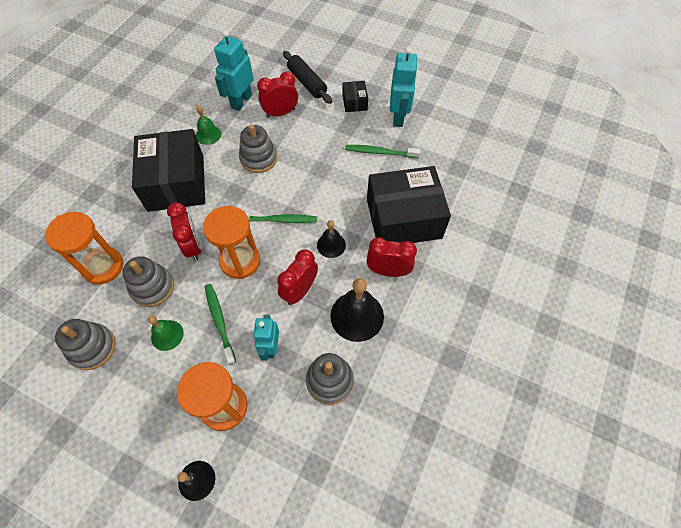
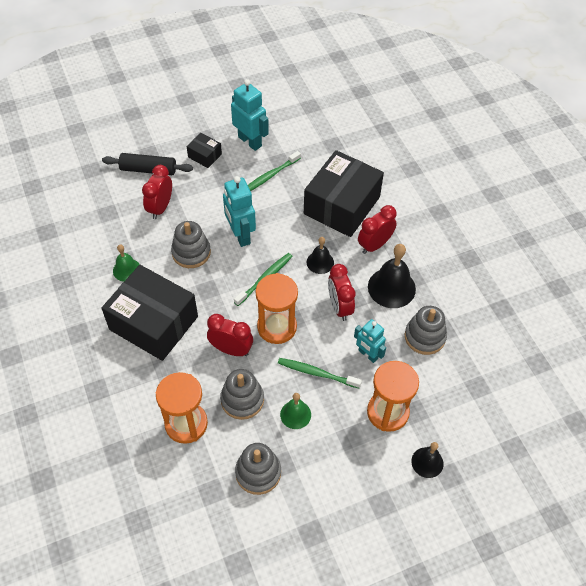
camera: 50 degrees left, 5 degrees down
turquoise robot [214,30,254,111] -> turquoise robot moved to [223,176,256,247]

